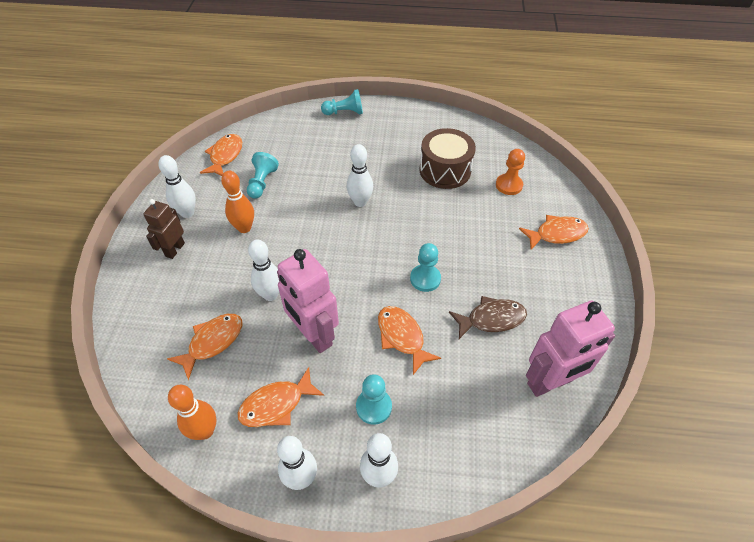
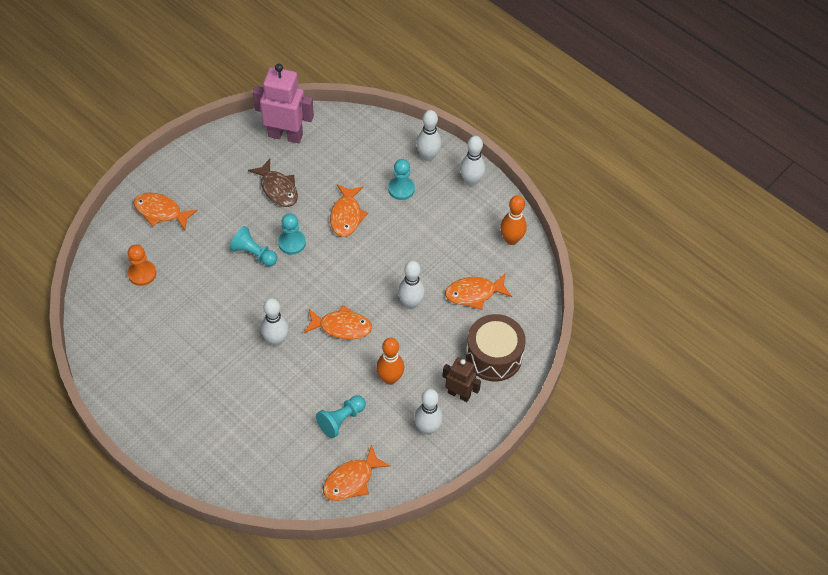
camera: 145 degrees left, 5 degrees up
brown robot [144,199,185,259] -> brown robot turned 120 degrees counterclockwise [442,357,481,402]
orange fish [237,367,324,427] -> orange fish moved to [304,305,372,340]
pink robot [277,249,339,353] -> none
turquoise pawn [321,89,363,115] -> turquoise pawn moved to [229,226,277,266]
brown drum [419,128,476,189] -> brown drum moved to [466,314,526,382]
brown fish [449,296,527,339] -> brown fish turned 150 degrees counterclockwise [248,159,298,207]

